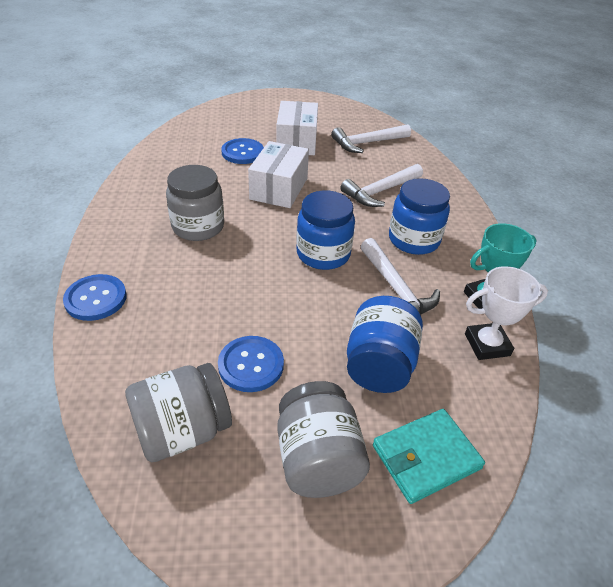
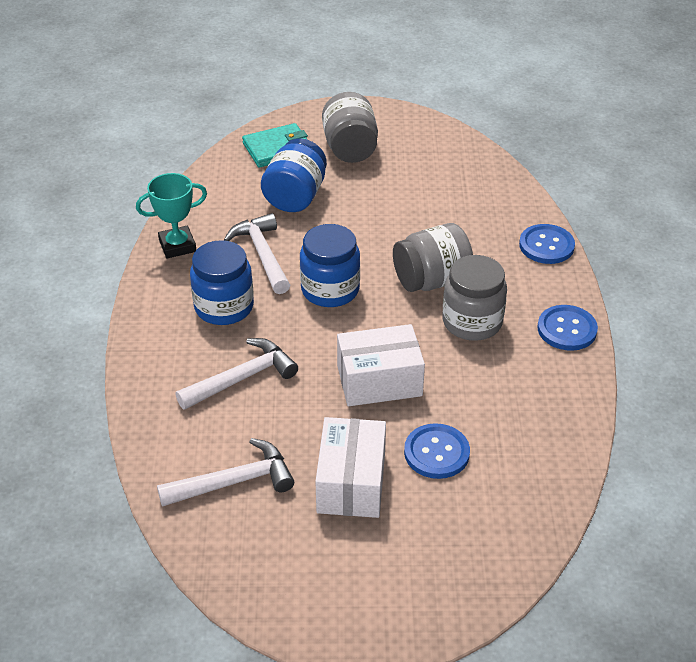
camera: 175 degrees left, 0 degrees up
grey jar [125,363,232,462] -> grey jar moved to [393,223,473,292]
blue button [218,336,284,392] -> blue button moved to [537,305,598,351]
white box [248,141,309,208] -> white box turned 60 degrees clockwise [337,324,425,406]
white trophy [465,266,548,360] -> none

